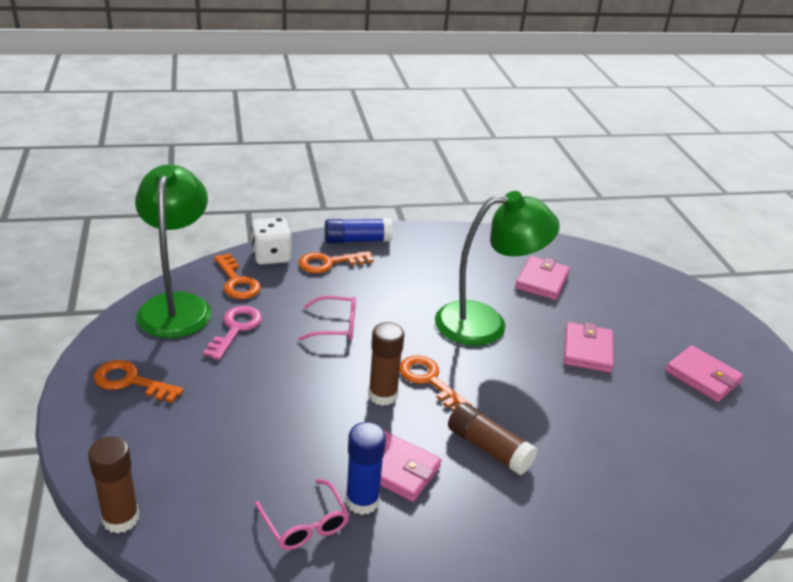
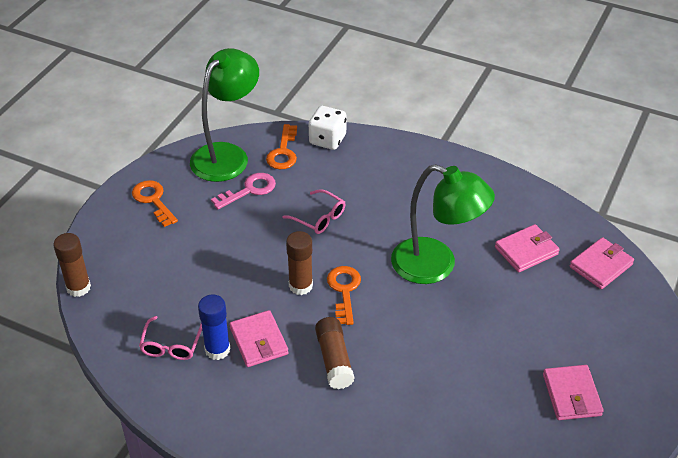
camera: 40 degrees right, 10 degrees up
orange key [298,251,374,273] -> none
blue glue stick [325,218,393,244] -> none
pink wallet [564,322,614,373] -> pink wallet moved to [570,237,634,289]

